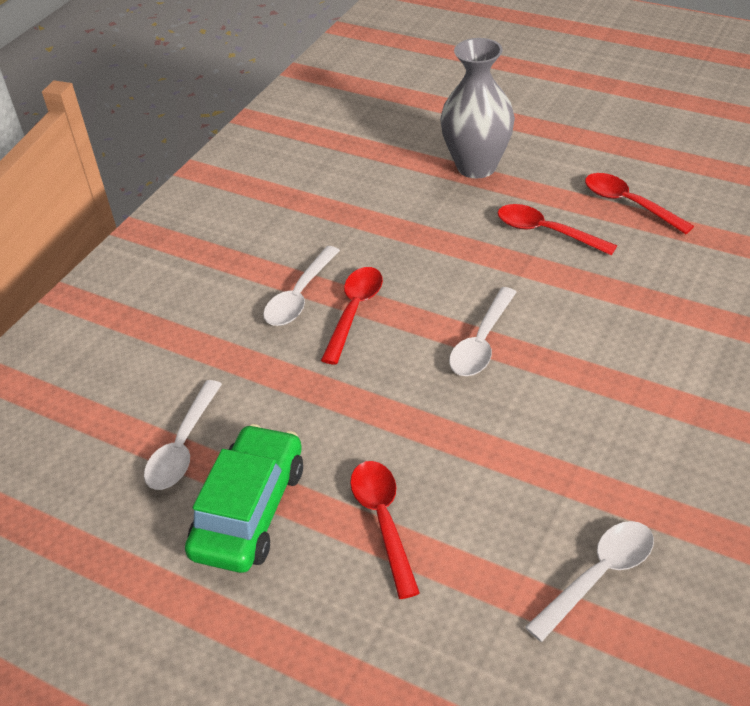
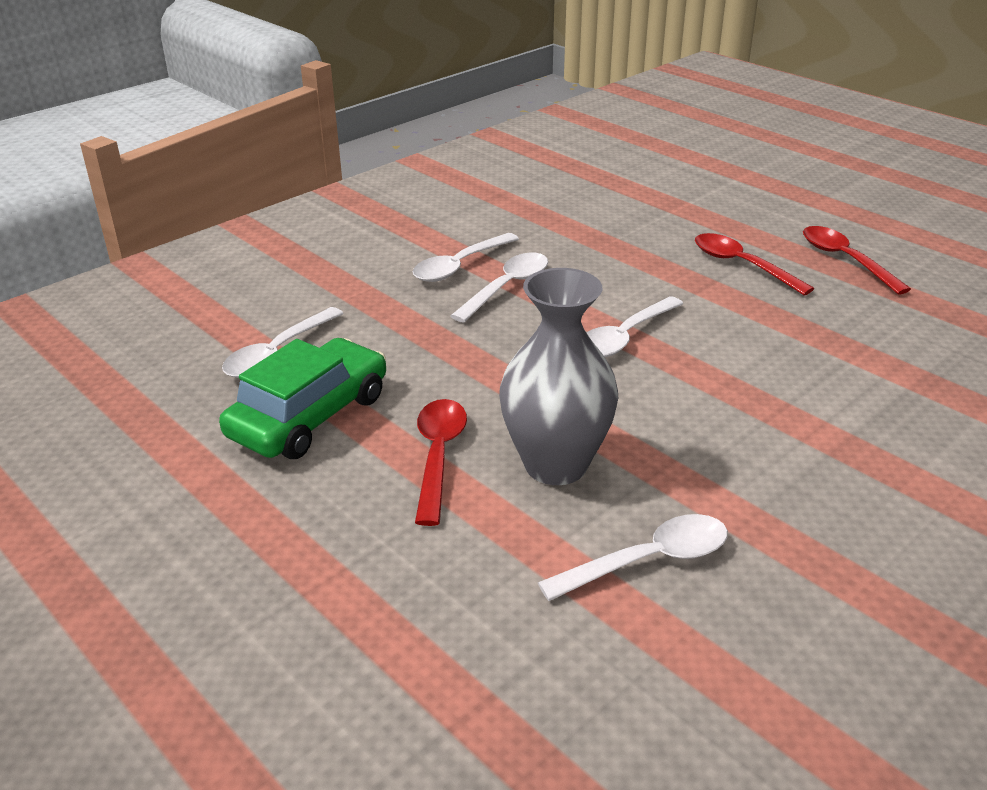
camera: 15 degrees right, 10 degrees down
red spoon [321,267,383,365] -> white spoon [450,253,548,323]
grey vase [440,38,515,179] -> grey vase moved to [499,268,618,485]

